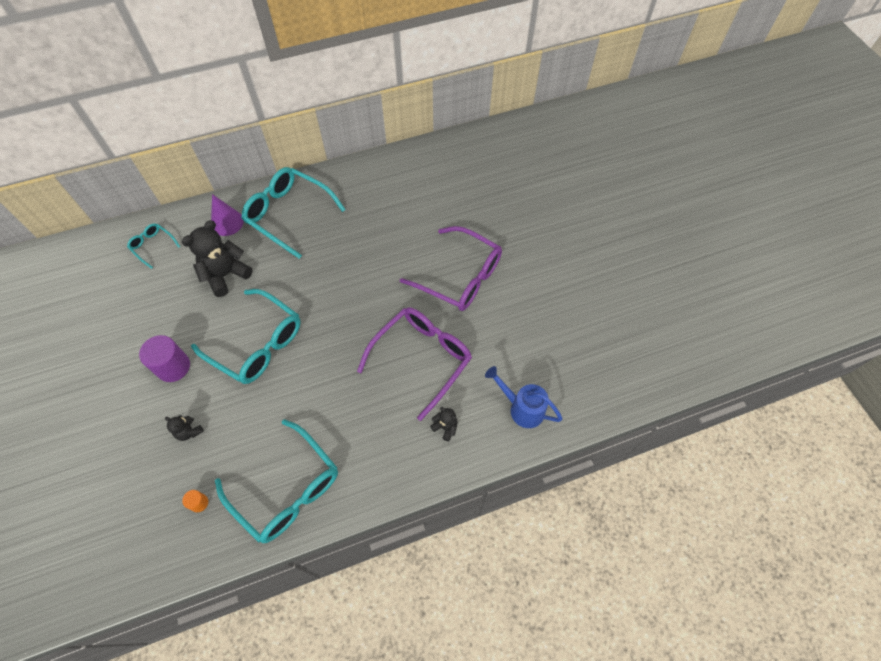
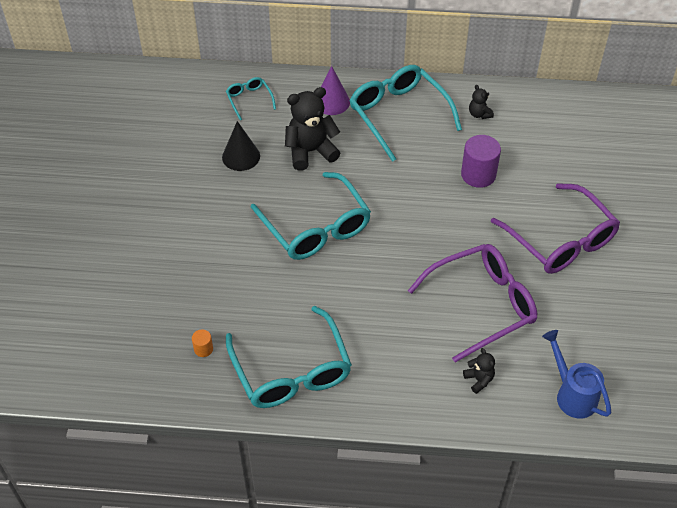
camera: 25 degrees right, 10 degrees down
purple cylinder [139,335,190,382] -> purple cylinder moved to [461,135,501,188]
black teddy bear [165,415,204,441] -> black teddy bear moved to [469,85,494,119]
none -> black cone [222,121,260,171]

